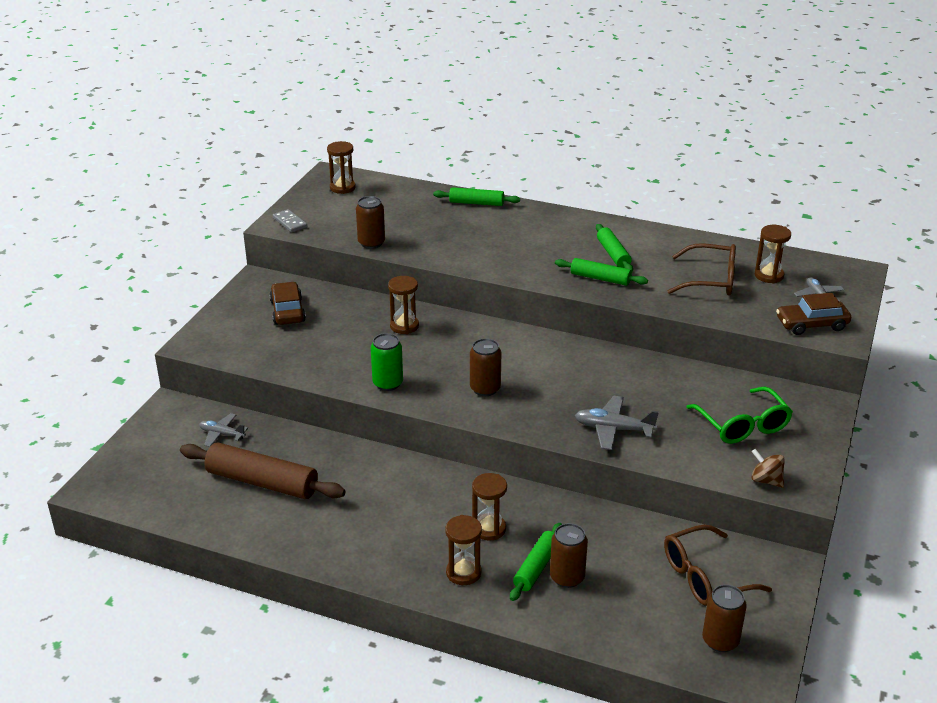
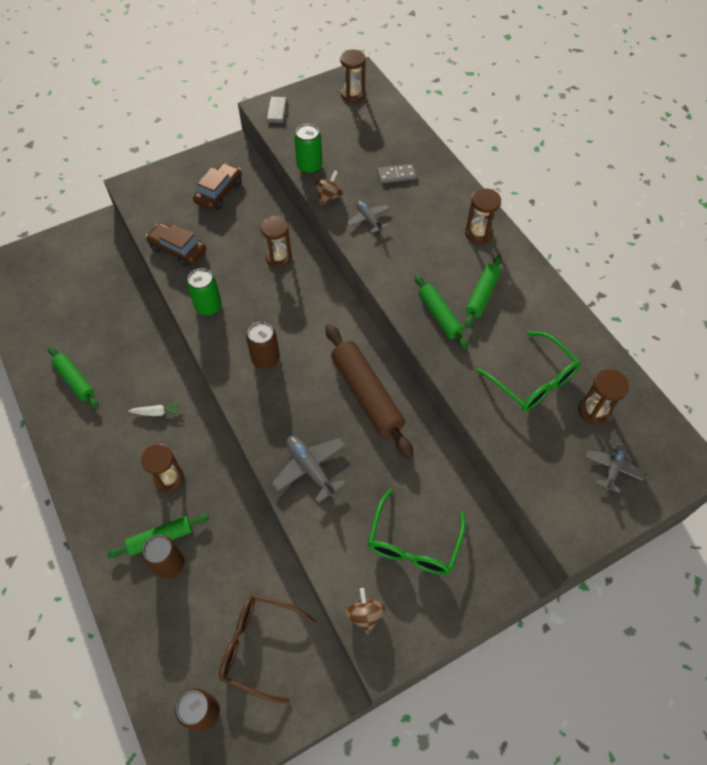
camera: 40 degrees right, 25 degrees up
brown rolling pin [180,443,346,499] -> brown rolling pin moved to [325,324,414,459]
grey plane [199,413,248,447] -> grey plane moved to [346,200,390,233]
brown can [356,196,385,249] -> green can [294,124,322,174]
green rolling pin [433,187,520,206] -> green rolling pin moved to [48,347,99,409]
brown hourglass [445,515,482,585] -> brown hourglass moved to [465,188,501,244]
brown glasses [667,243,736,295] -> green glasses [476,331,581,412]
brown car [776,293,851,335] -> brown car moved to [146,223,206,267]
none -> white carrot [128,403,182,416]
none -> brown spinning top [315,170,343,206]
none -> grey domino [377,164,417,184]

